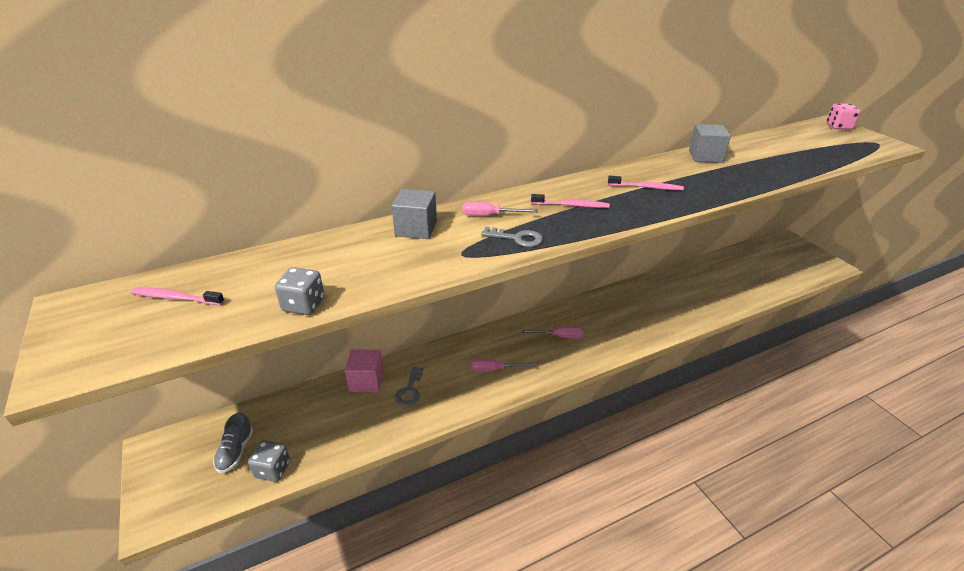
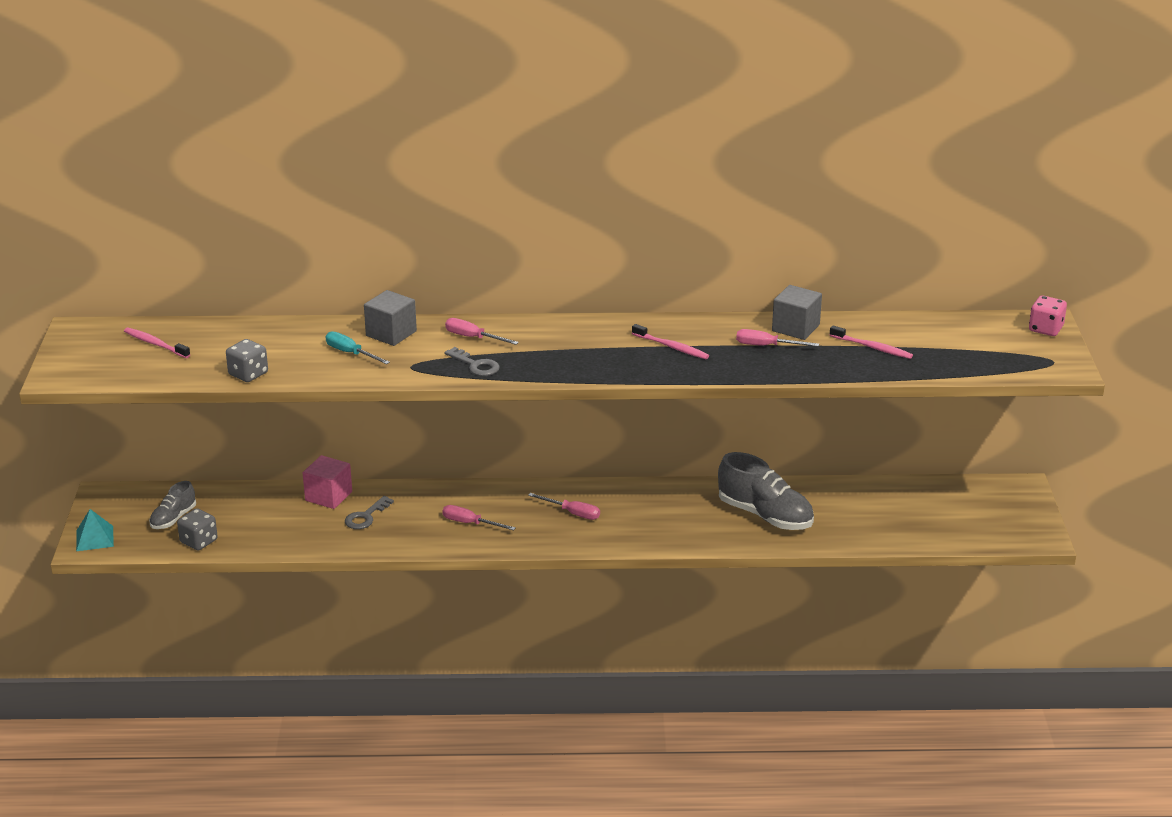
camera: 25 degrees right, 5 degrees down
pink toothbrush [531,194,610,208] -> pink toothbrush moved to [830,326,913,359]
none -> turquoise pyramid [76,509,114,551]
none -> turquoise screwdriver [326,331,390,364]
none -> grey shoe [718,452,814,530]
none -> pink screwdriver [736,329,819,347]

